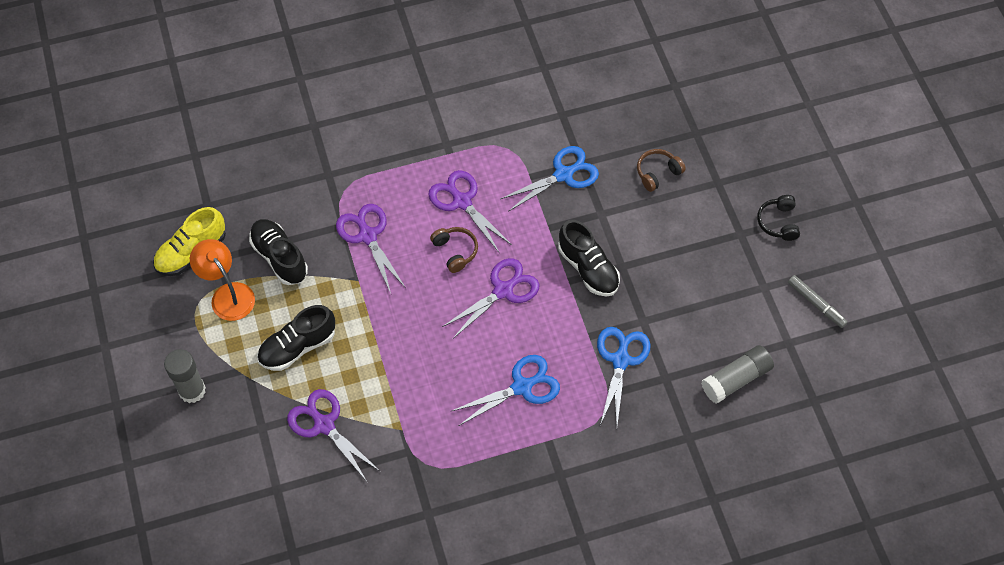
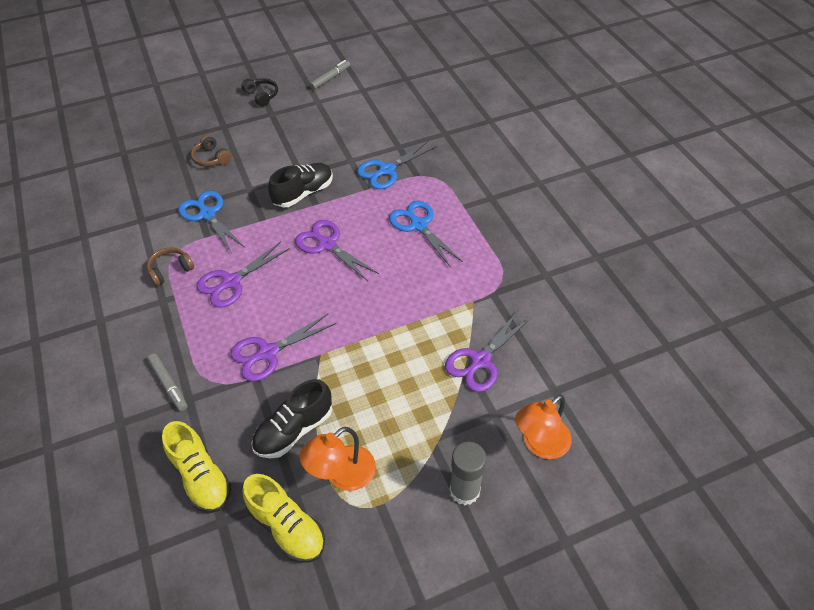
camera: 95 degrees left, 10 degrees down
black shoe [257,305,335,371] -> none
brown headphones [430,227,478,273] -> brown headphones moved to [147,248,194,286]
blue scissors [597,327,651,425] -> blue scissors turned 45 degrees counterclockwise [357,141,437,189]
grey glue stick [701,345,774,404] -> none
black headphones [757,195,800,241] -> black headphones turned 120 degrees counterclockwise [241,78,278,107]
none -> grey marker [147,354,188,411]
none -> yellow shoe [162,421,231,513]
none -> orange lamp [515,394,572,459]

